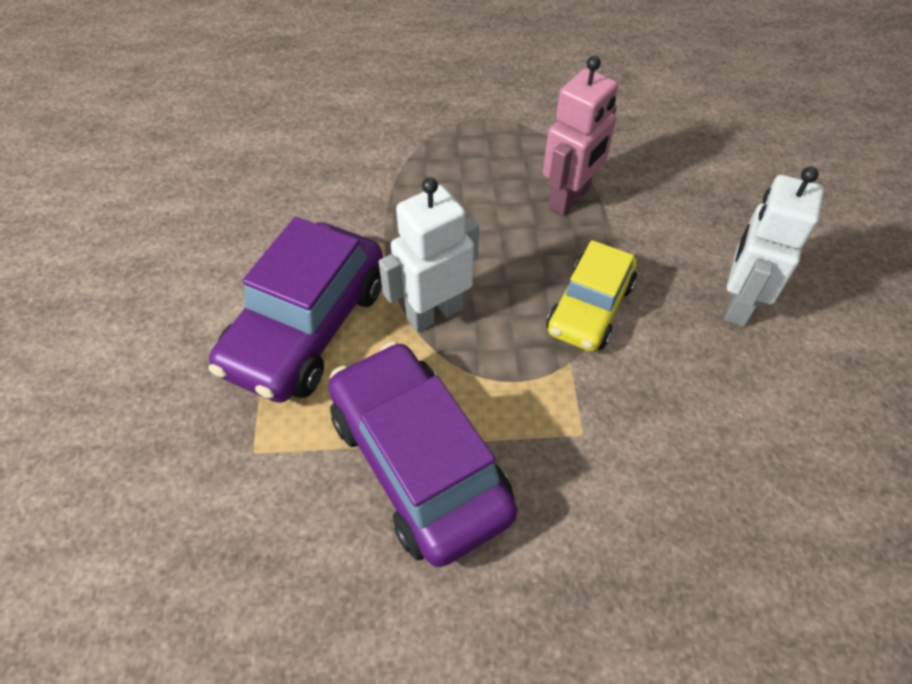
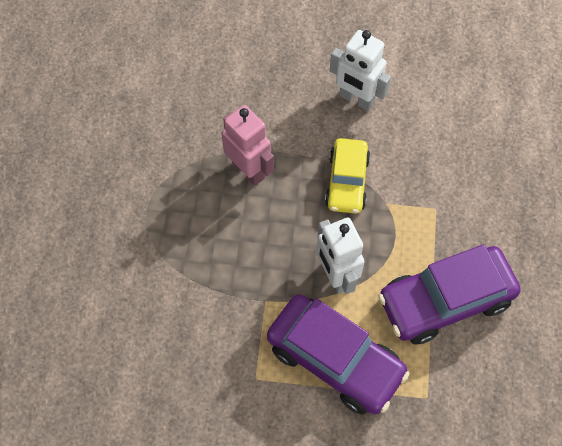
camera: 80 degrees left, 10 degrees up
yellow car [546,240,637,351] -> yellow car turned 60 degrees clockwise [325,138,370,214]

